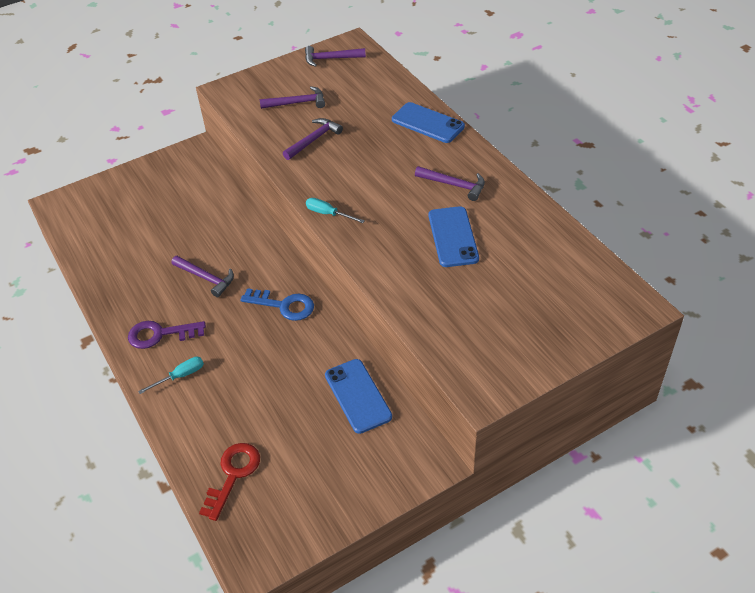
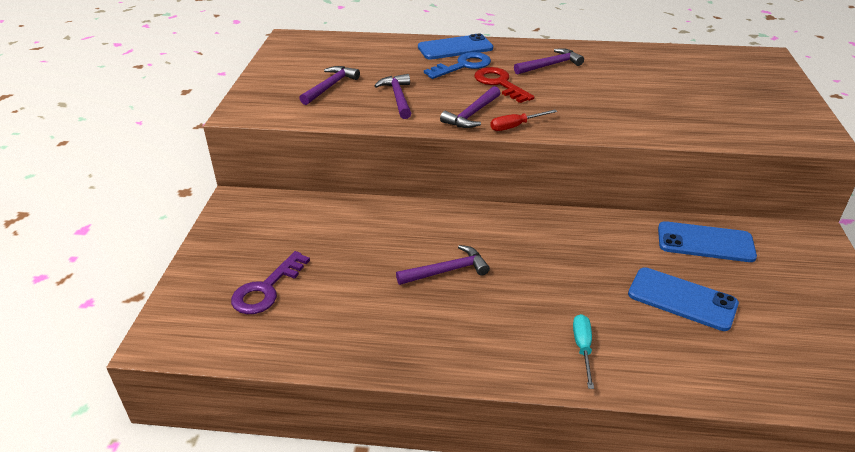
camera: 55 degrees left, 10 degrees down
purple key [128,321,206,349] -> purple key moved to [231,251,310,314]
red key [199,443,260,521] -> red key moved to [474,67,534,103]
blue key [240,288,314,321] -> blue key moved to [424,52,491,79]
purple hammer [305,46,366,67] -> purple hammer moved to [440,86,500,128]
turquoise screwdriver [306,198,365,223] -> red screwdriver [490,110,557,131]
blue phone [429,206,479,267] -> blue phone moved to [628,267,739,331]

